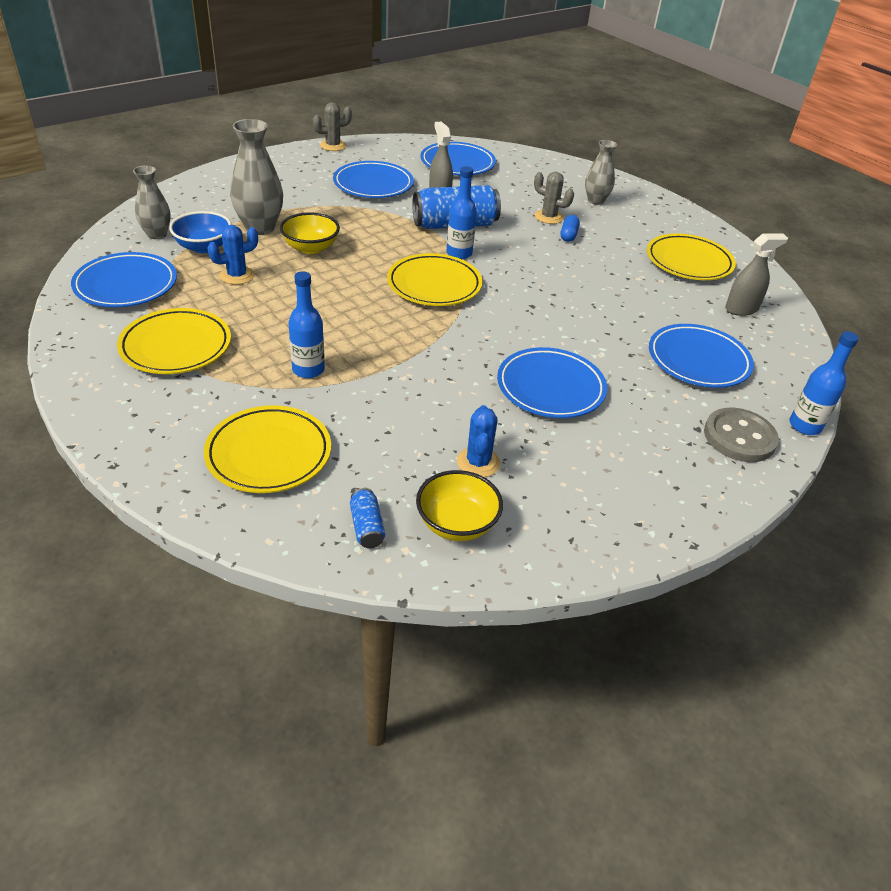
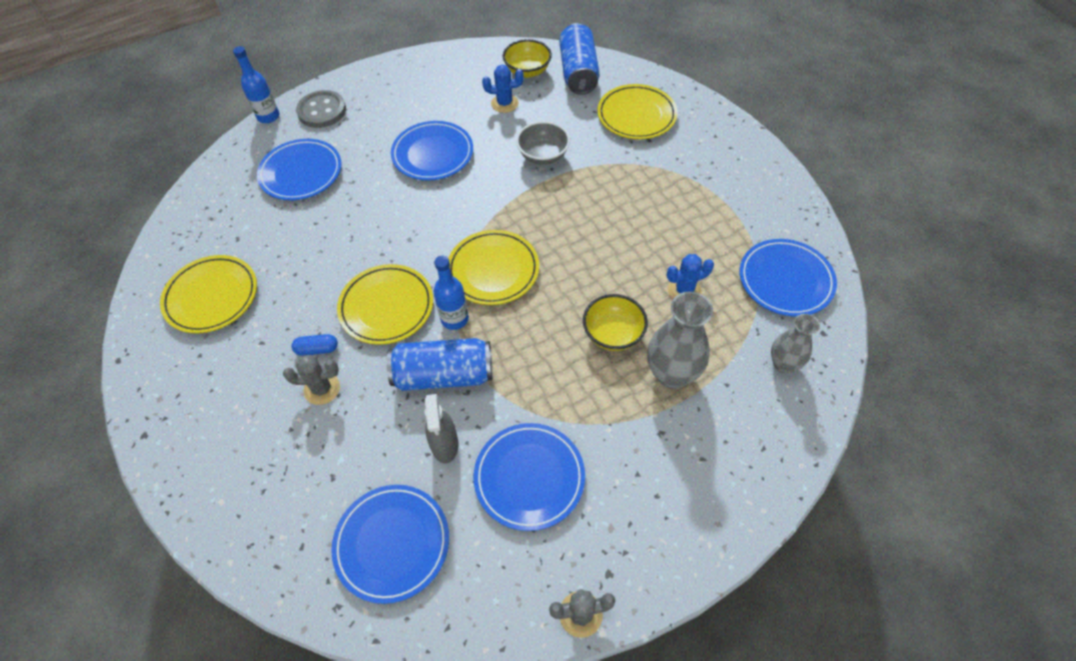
camera: 165 degrees left, 15 degrees up
yellow plate [117,308,231,374] -> yellow plate moved to [337,264,433,345]
blue bowl [169,211,232,253] -> none
blue bottle [288,271,325,378] -> none
blue can [350,488,385,548] -> blue can [559,23,600,95], size x2.17
blue cactus [457,405,500,477] -> blue cactus turned 75 degrees clockwise [482,65,524,113]
grey cactus [534,172,574,224] -> grey cactus turned 45 degrees counterclockwise [283,355,340,405]
blue capsule [560,215,580,242] -> blue capsule turned 60 degrees clockwise [292,334,338,356]
grey vase [585,140,617,205] -> none
grey spray bottle [725,233,788,316] -> none
none -> grey bowl [516,121,570,165]

